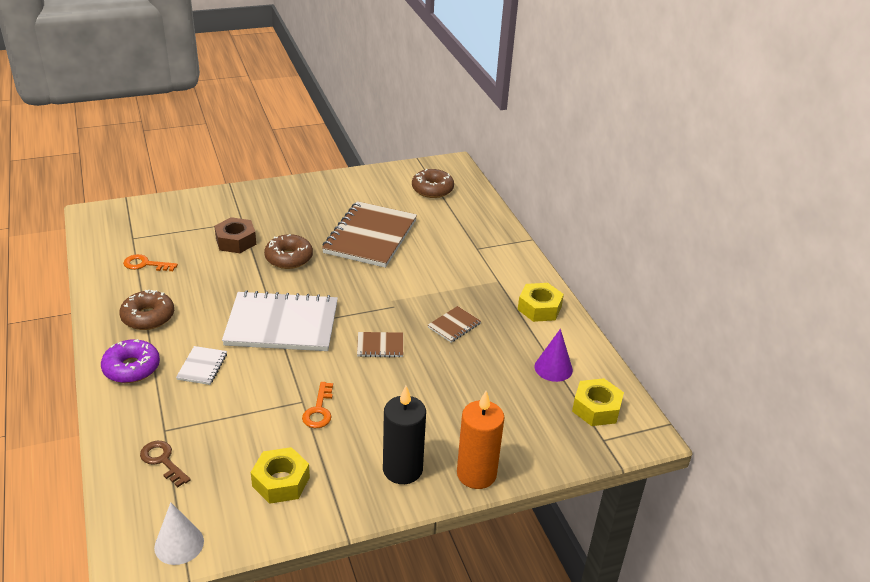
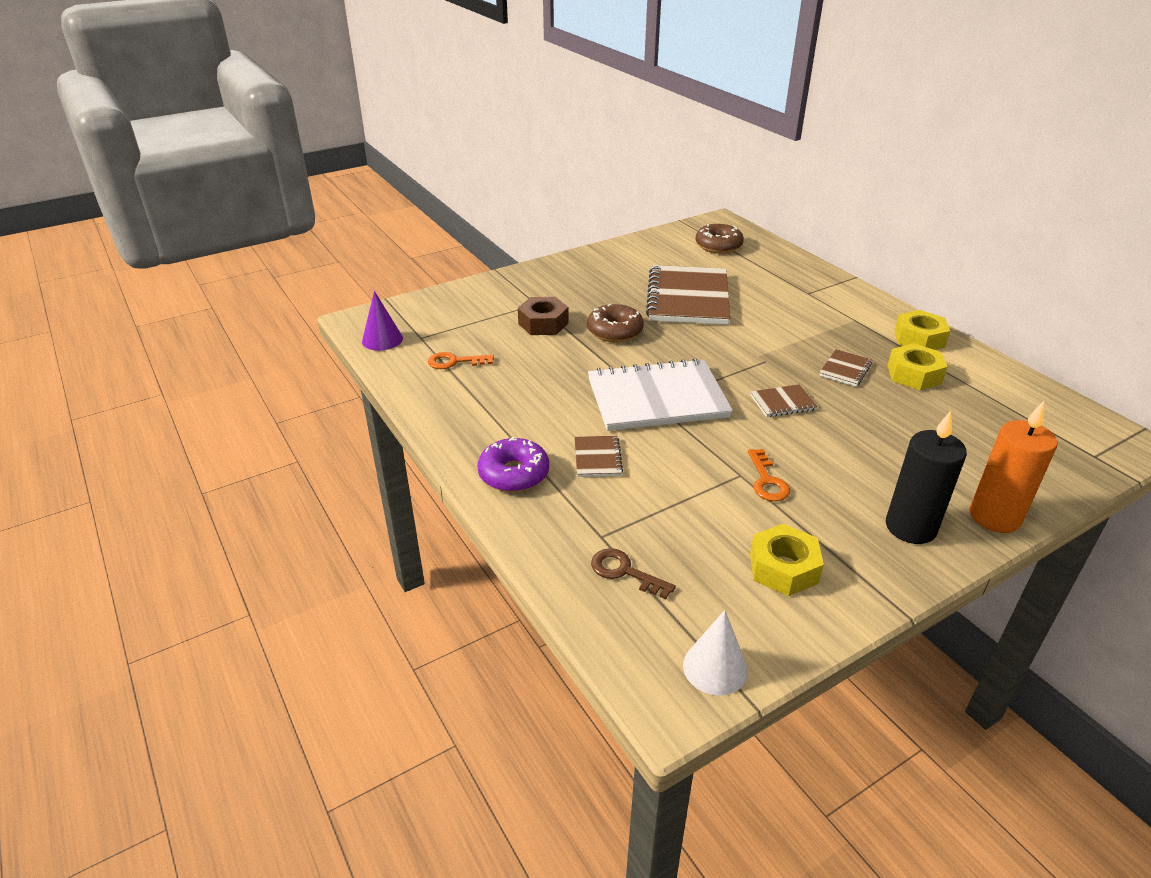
camera: 10 degrees left, 0 degrees up
brown donut [119,290,174,330] -> none
white notebook [176,346,227,385] -> brown notebook [575,436,623,477]
purple cone [534,329,573,382] -> purple cone moved to [362,291,403,351]
yellow nut [572,378,624,426] -> yellow nut moved to [888,343,948,390]

